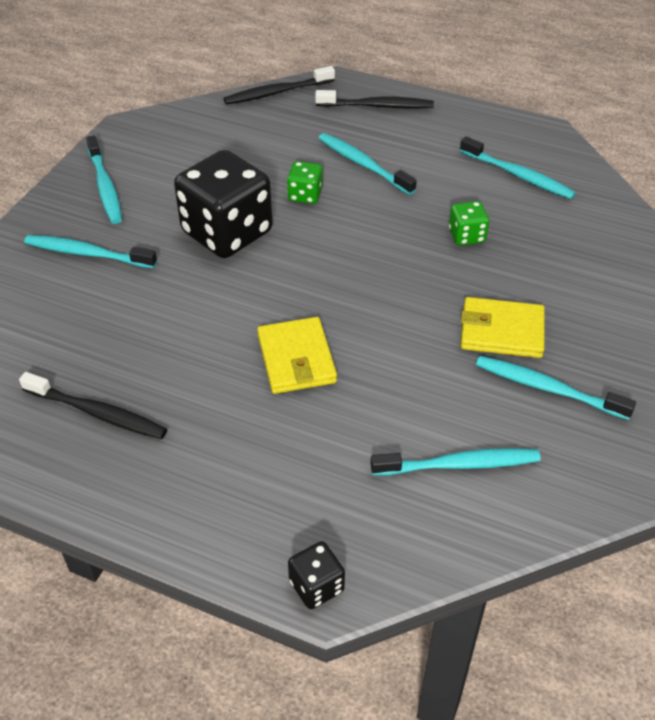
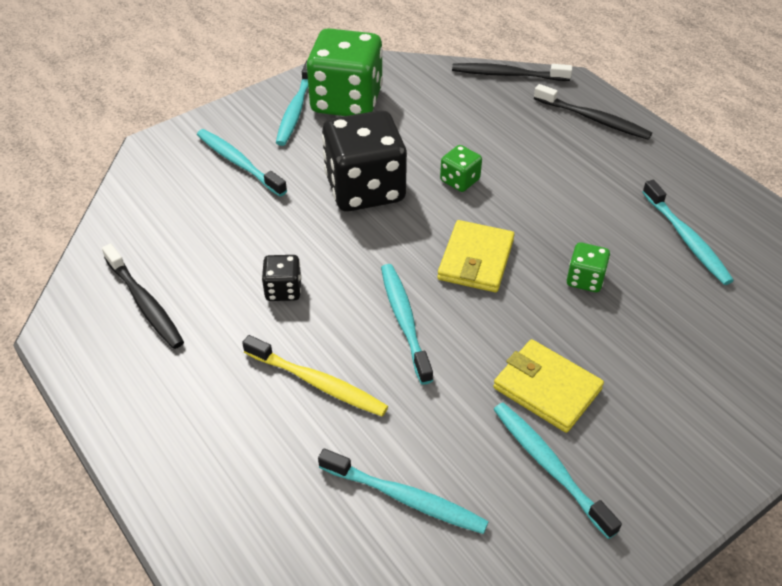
camera: 30 degrees right, 0 degrees up
yellow wallet [257,317,337,394] -> yellow wallet moved to [437,220,515,292]
black dice [288,541,345,609] -> black dice moved to [262,255,302,301]
turquoise toothbrush [319,133,417,195] -> turquoise toothbrush moved to [381,264,433,385]
none -> yellow toothbrush [242,335,388,417]
none -> green dice [306,28,383,116]

